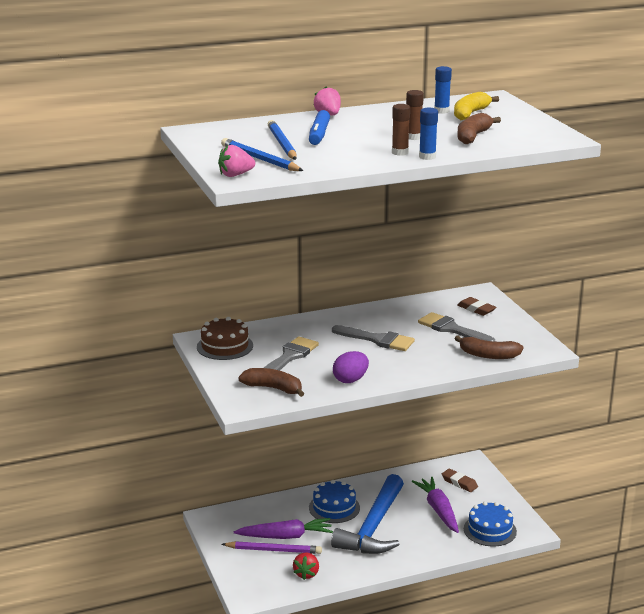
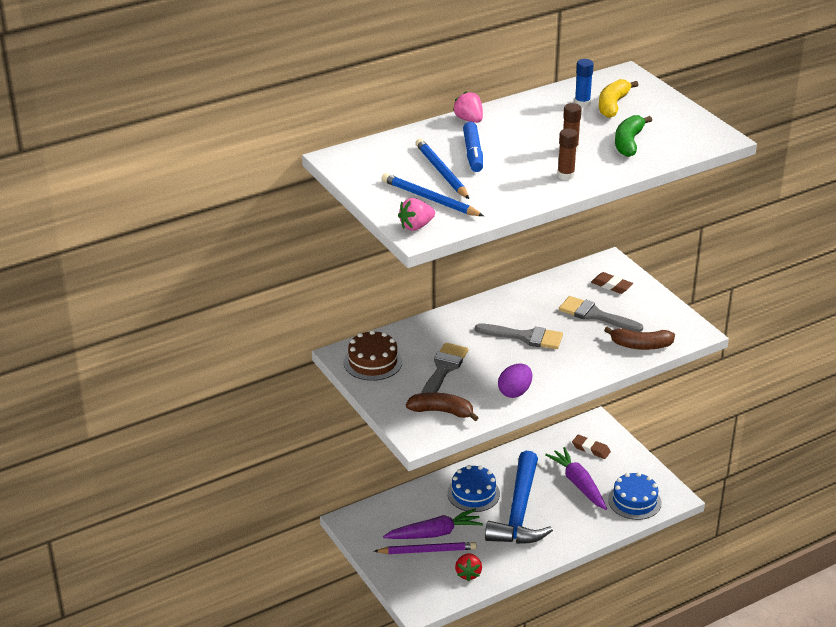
camera: 10 degrees left, 10 degrees up
blue glue stick [419,108,438,160] -> none
brown banana [457,113,501,144] -> green banana [615,115,652,157]

